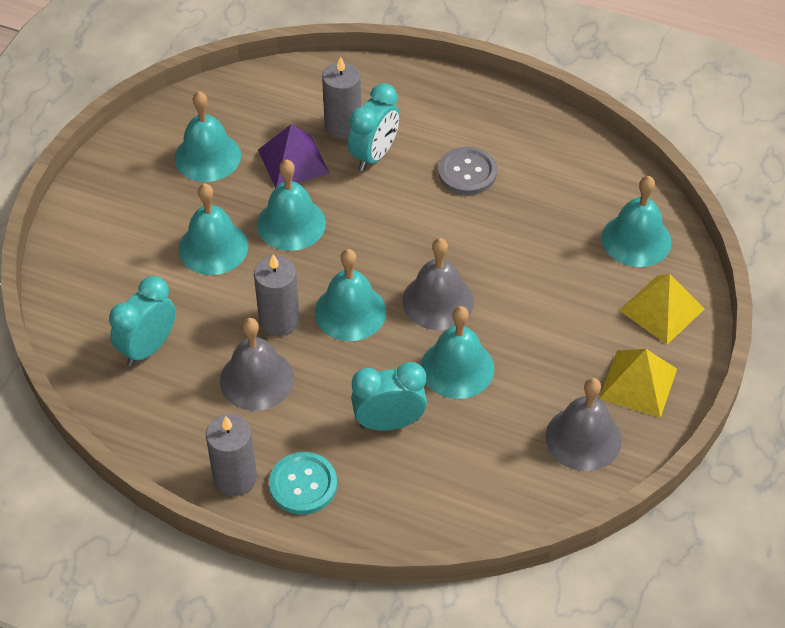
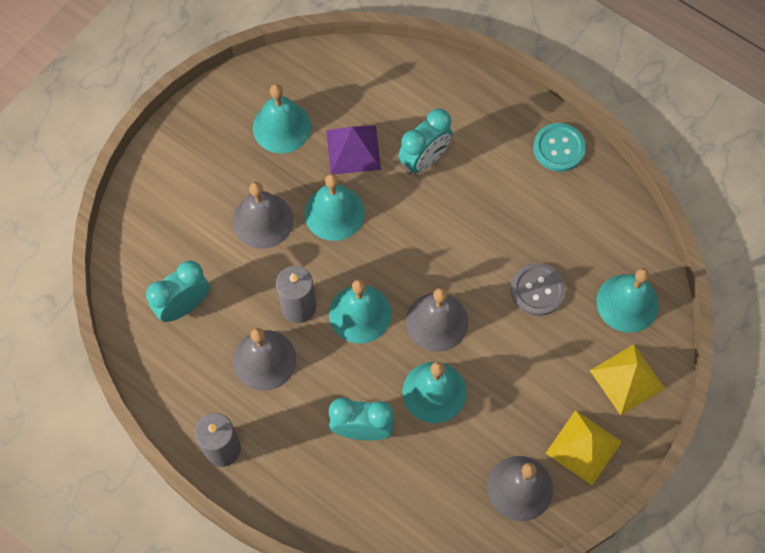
camera: 15 degrees right, 15 degrees up
turquoise bell [179,183,248,275] -> grey bell [233,182,293,249]
turquoise button [269,452,337,515] -> turquoise button moved to [533,123,586,172]
grey candle [322,56,361,139] -> none
grey button [438,147,497,195] -> grey button moved to [511,263,566,316]

